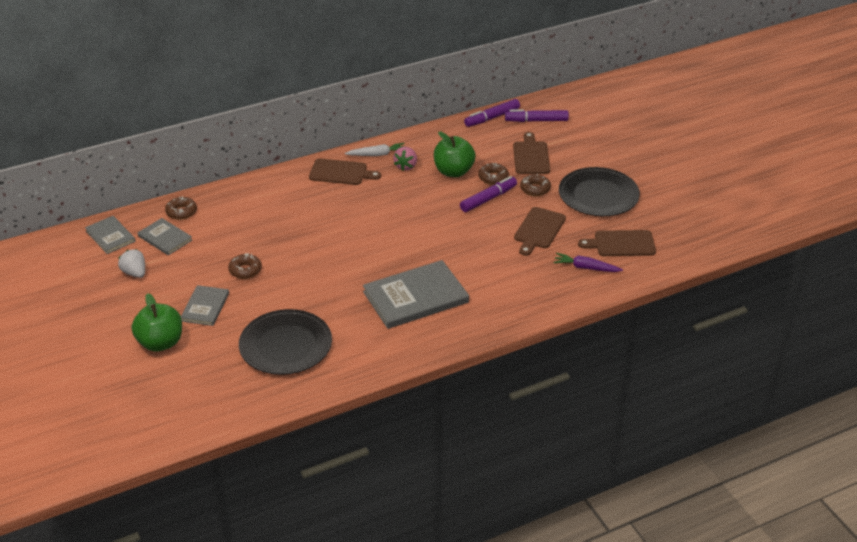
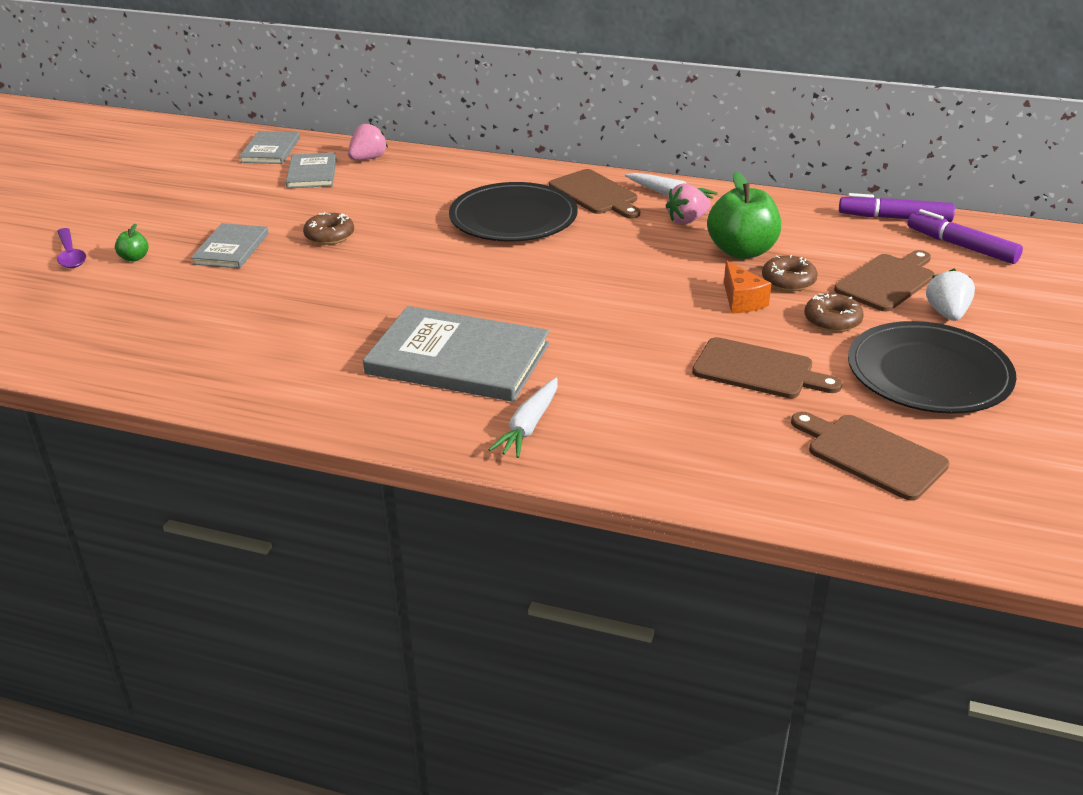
camera: 45 degrees right, 5 degrees down
white strawberry [118,249,145,278] -> white strawberry moved to [926,269,975,321]
green apple [132,293,182,352] -> green apple [115,224,149,262], size x0.44
brown donut [165,197,197,220] -> pink strawberry [348,122,388,160]
grey book [181,285,229,326] -> grey book turned 45 degrees counterclockwise [191,223,269,268]
black plate [239,309,332,375] -> black plate moved to [449,182,578,242]
purple marker [460,176,517,212] -> orange cheese [724,260,772,314]
brown cutting board [514,207,566,256] -> brown cutting board turned 135 degrees counterclockwise [692,337,842,398]
purple carrot [553,253,623,272] -> none
none -> purple spoon [57,228,86,268]
none -> white carrot [488,378,558,458]

